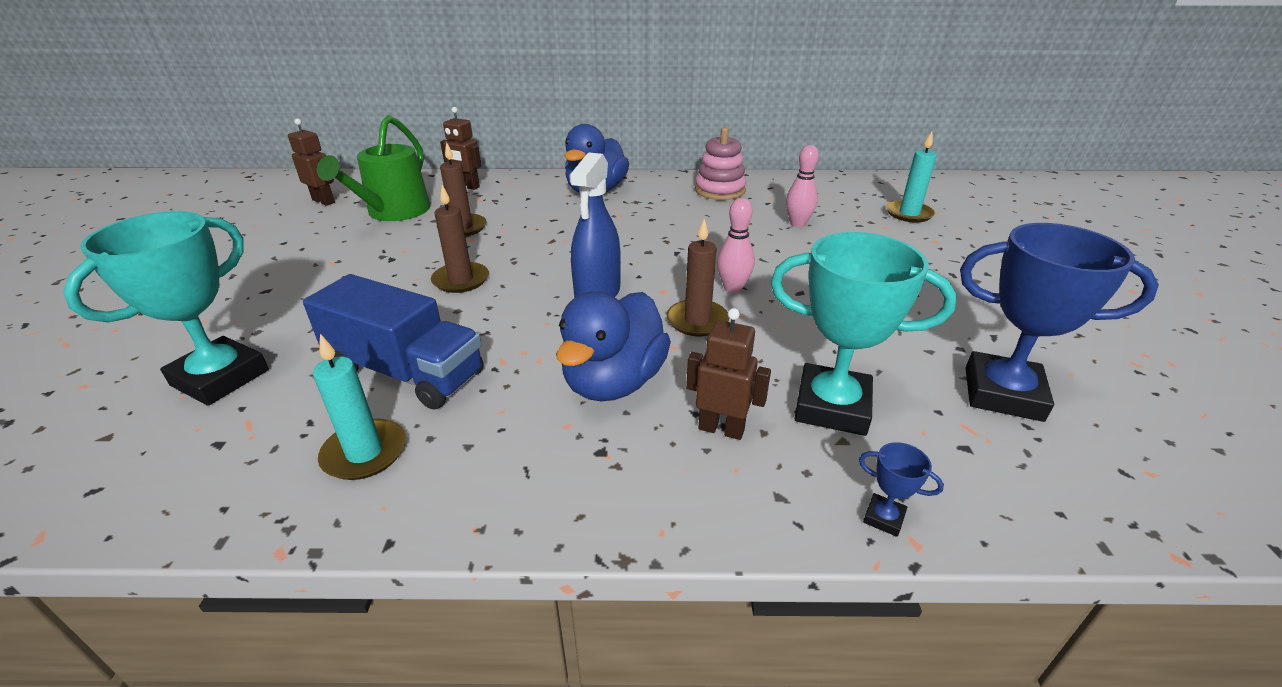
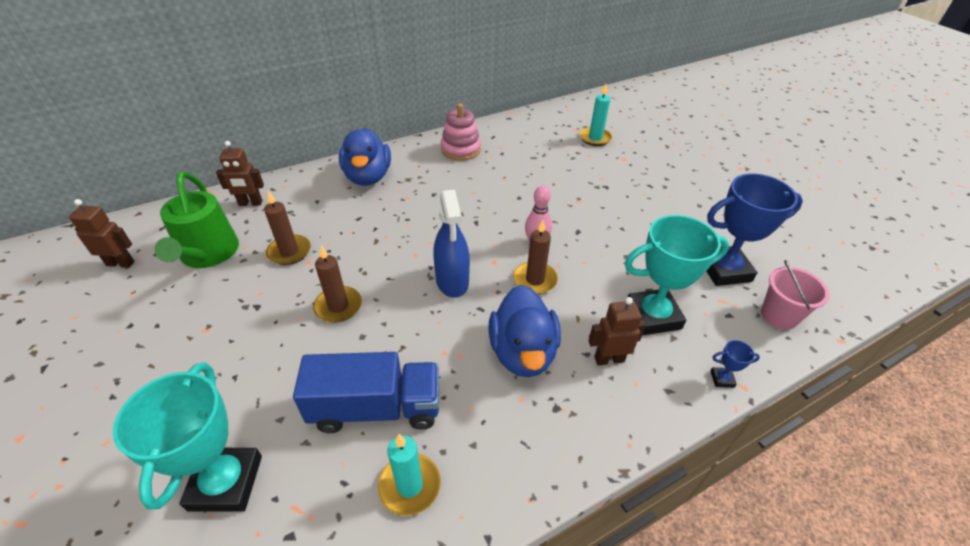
camera: 30 degrees left, 10 degrees up
pink bowling pin [786,145,819,227] -> none
none -> pink bucket [761,260,830,330]

